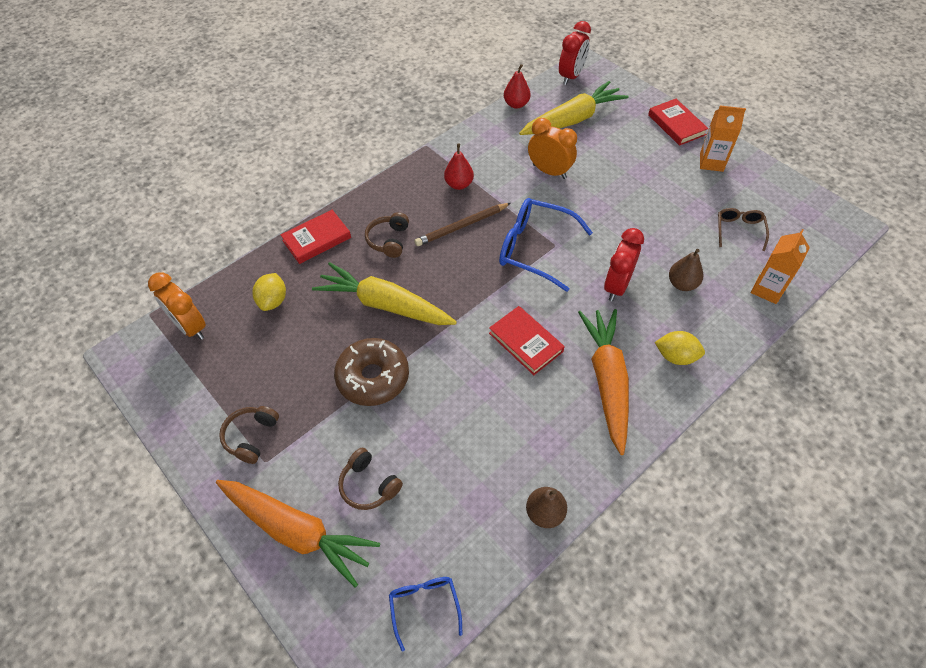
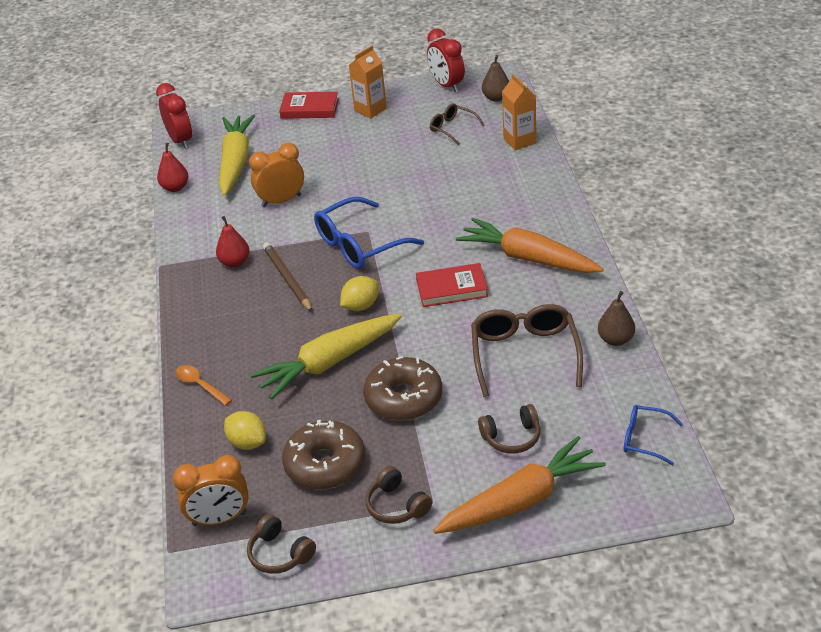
camera: 55 degrees left, 15 degrees down
red book [281,210,351,264] -> orange spoon [175,365,232,406]
brown headphones [365,212,409,258] -> brown headphones moved to [247,514,316,574]
brown pencil [414,203,511,246] -> brown pencil turned 150 degrees clockwise [263,242,313,312]
red clock [604,228,644,301] -> red clock moved to [427,28,465,92]
yellow lemon [655,331,705,365] -> yellow lemon moved to [340,276,379,311]
brown pear [669,249,703,291] -> brown pear moved to [482,55,509,102]
none -> brown donut [282,420,365,490]
none -> brown glasses [471,304,583,397]

